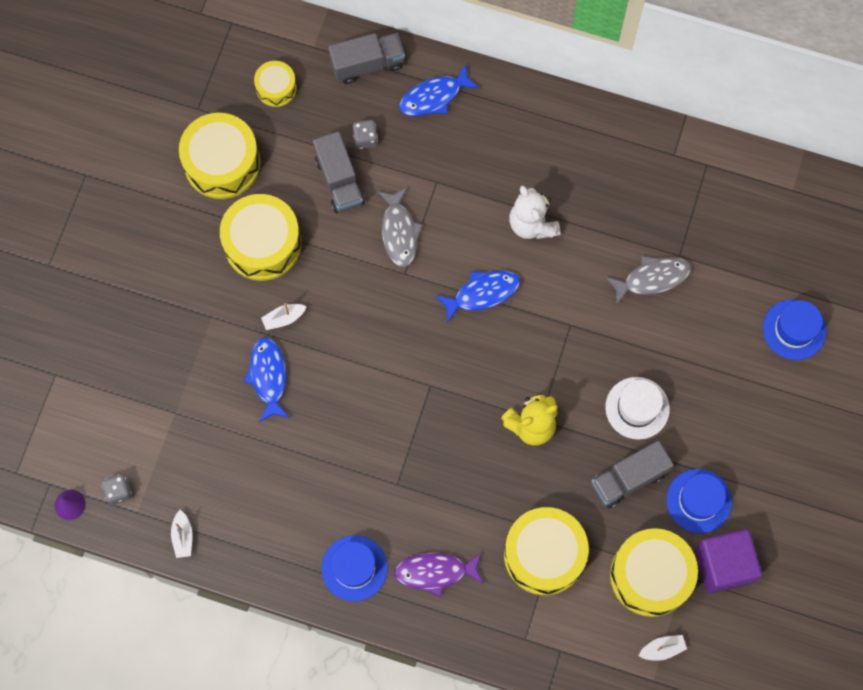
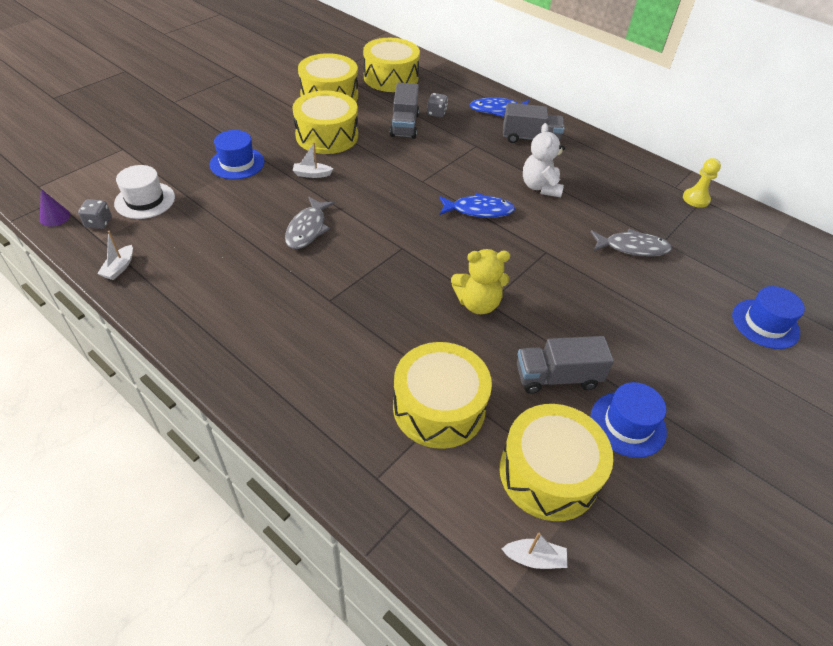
camera: 20 degrees right, 25 degrees down
blue fish [244,337,290,422] -> none
yellow drum [254,61,297,107] -> yellow drum [363,38,420,92], size x1.85
blue hat [322,535,388,601] -> blue hat moved to [210,130,265,179]
grey truck [328,33,405,84] -> grey truck moved to [503,103,564,143]
grey fish [378,188,423,268] -> grey fish moved to [285,197,335,249]
purple fish [394,552,484,597] -> none
white hat [605,377,670,440] -> white hat moved to [114,165,175,219]
purple cube [695,529,762,594] -> none
none -> yellow pawn [683,158,721,208]

